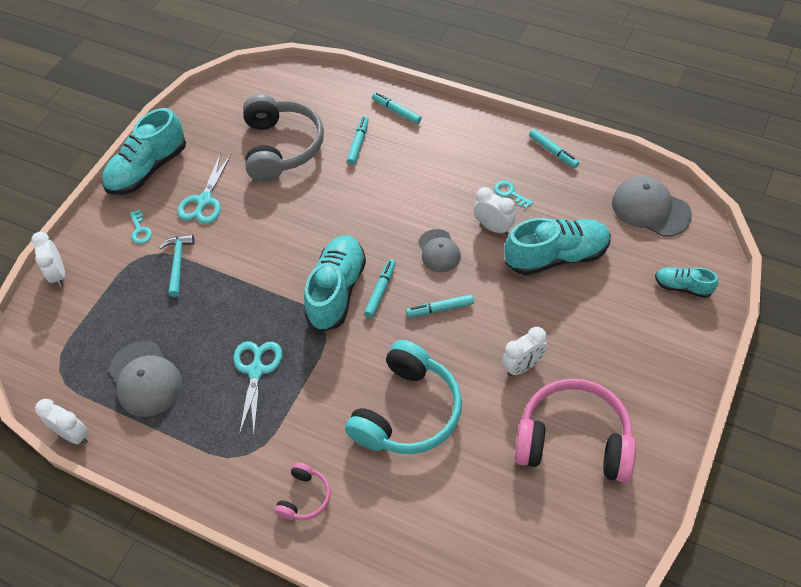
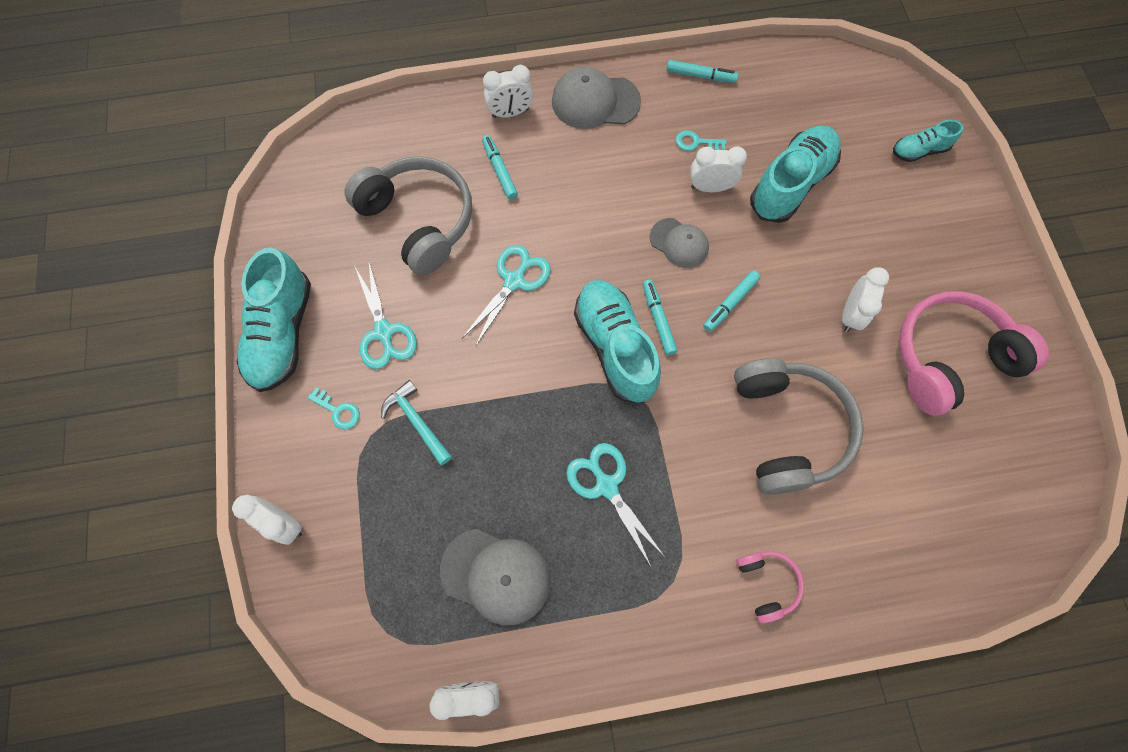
camera: 40 degrees left, 15 degrees up
turquoise headphones [345,340,462,454] -> grey headphones [734,358,864,495]
turquoise marker [372,92,422,124] -> white clock [483,65,533,118]
grey cap [612,176,692,237] -> grey cap moved to [552,67,641,129]
none -> turquoise scissors [462,245,551,347]

